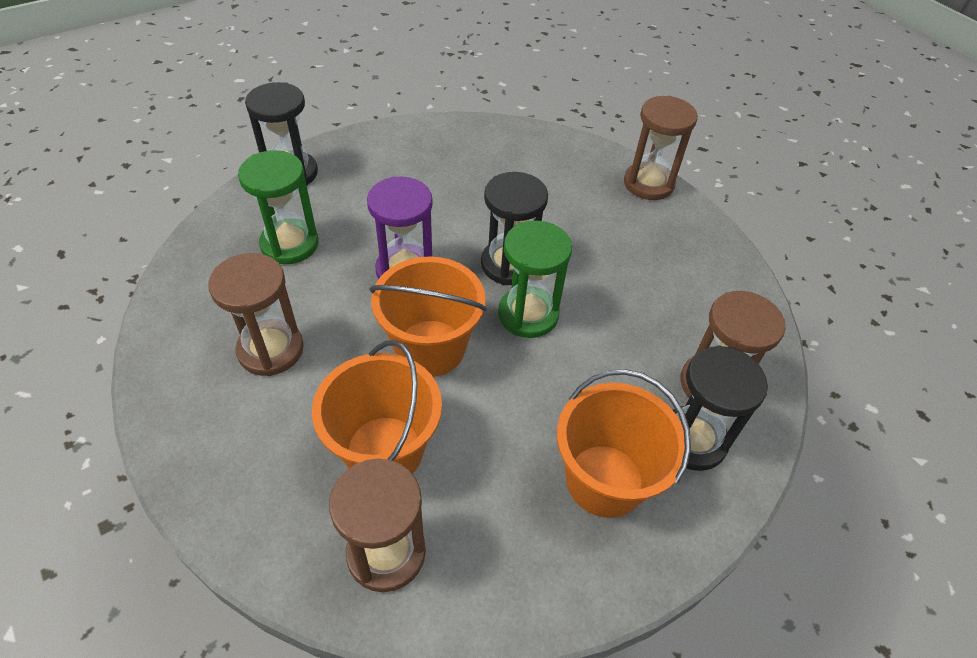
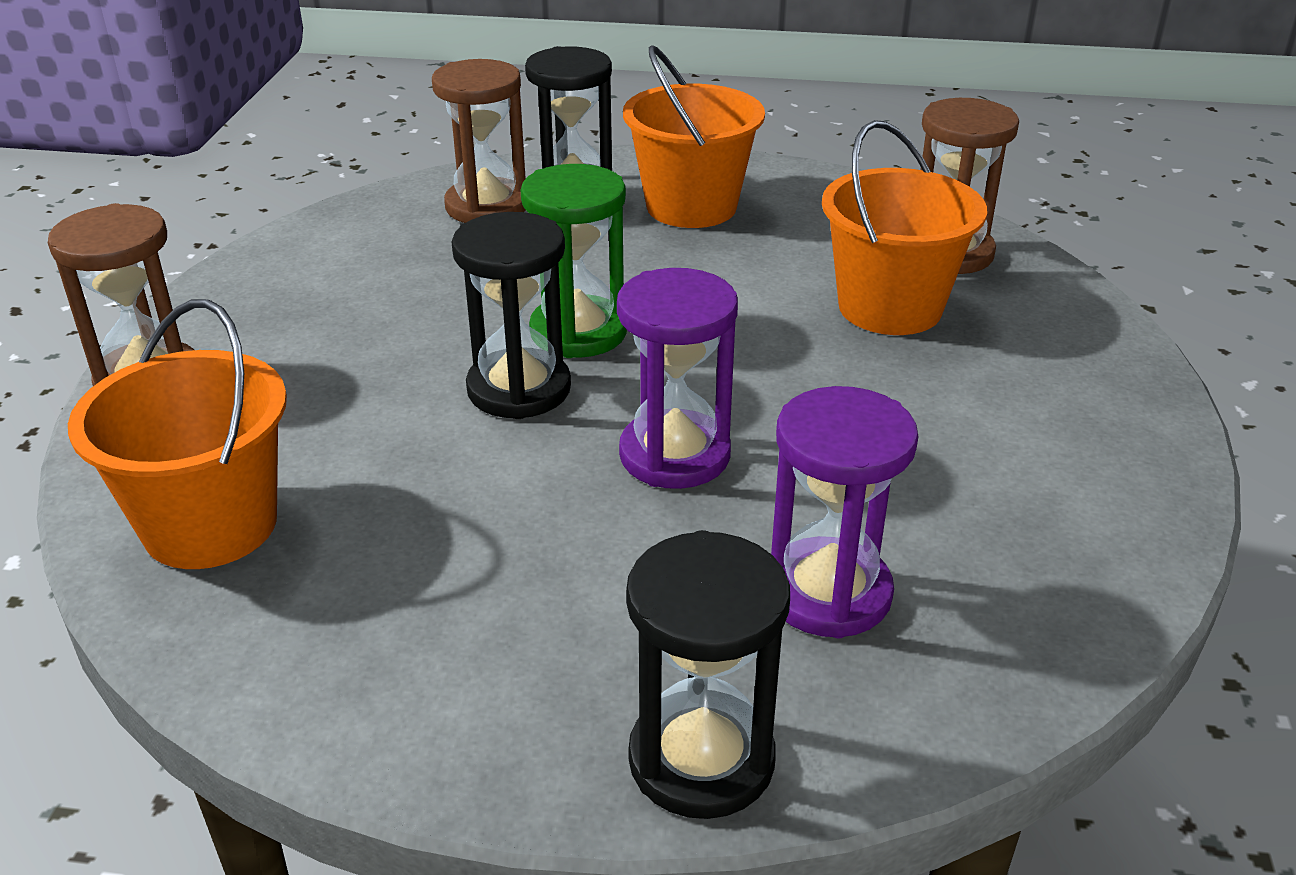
camera: 135 degrees left, 15 degrees down
brown hourglass [208,253,304,376] -> none
green hourglass [238,150,318,264] -> purple hourglass [771,386,919,638]
orange bucket [369,256,487,377] -> orange bucket moved to [68,299,287,569]

